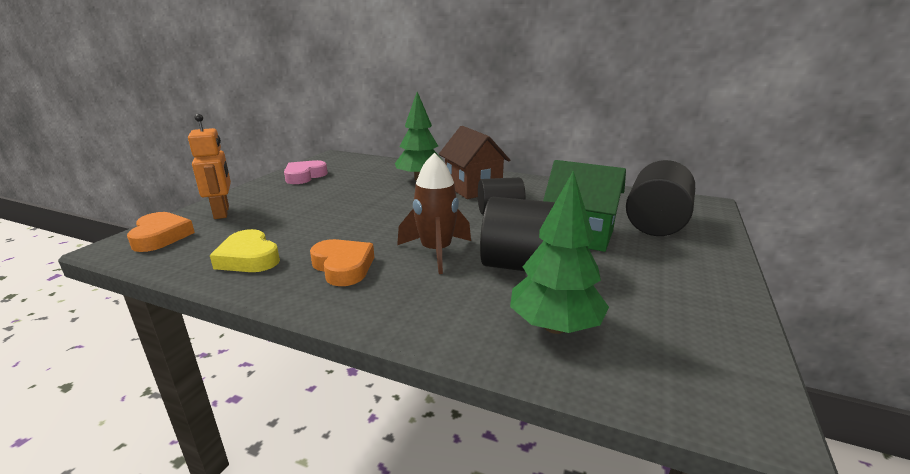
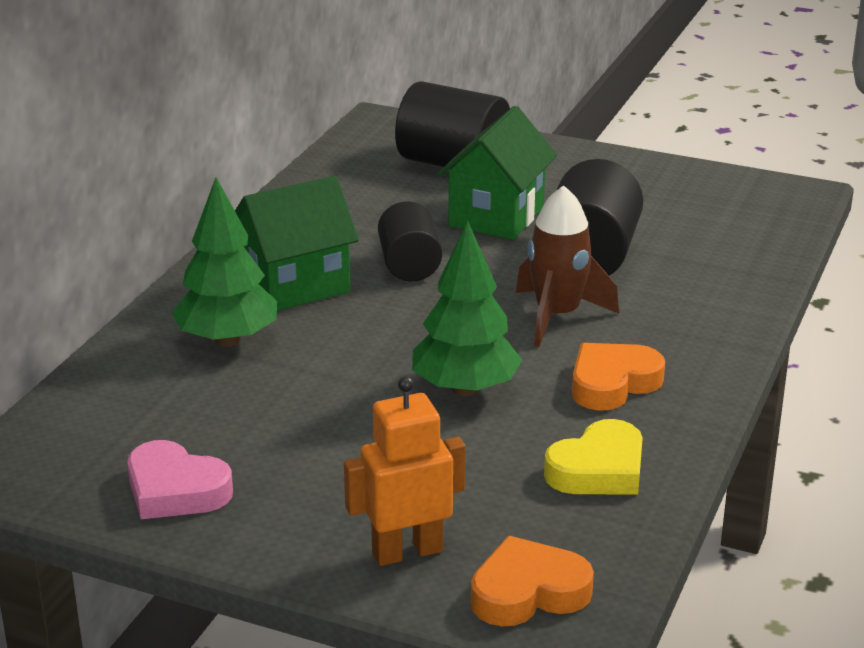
camera: 90 degrees left, 5 degrees up
brown house [439,126,510,199] -> green house [235,176,359,311]
green tree [510,171,609,334] -> green tree moved to [412,221,523,397]

